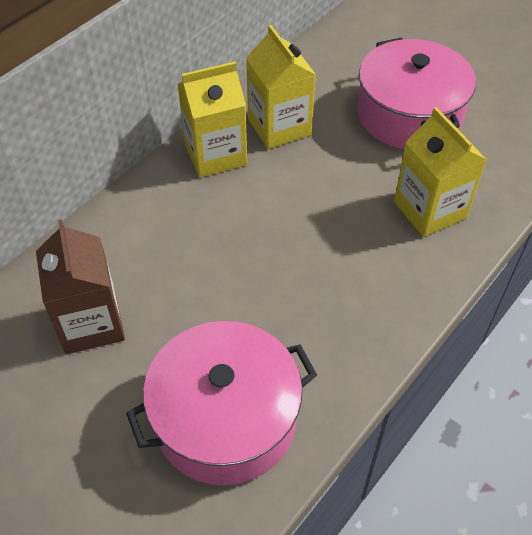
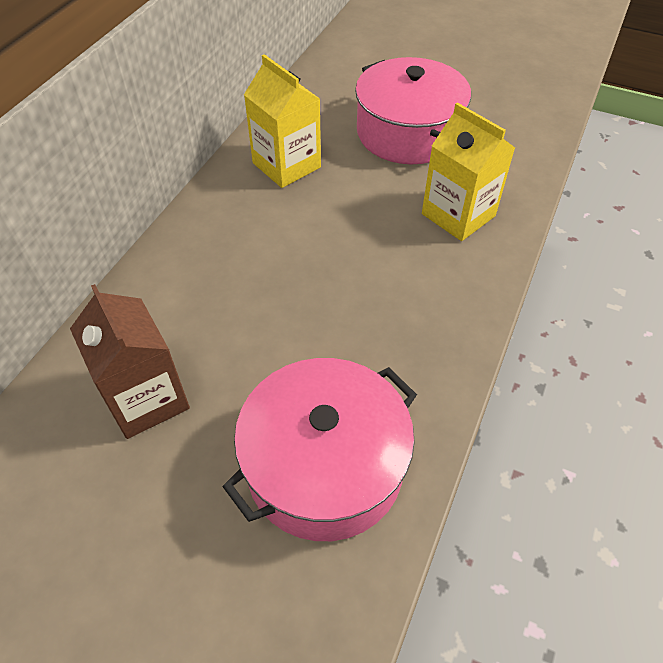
camera: 15 degrees left, 0 degrees up
yellow carton [178,61,247,178] -> none

